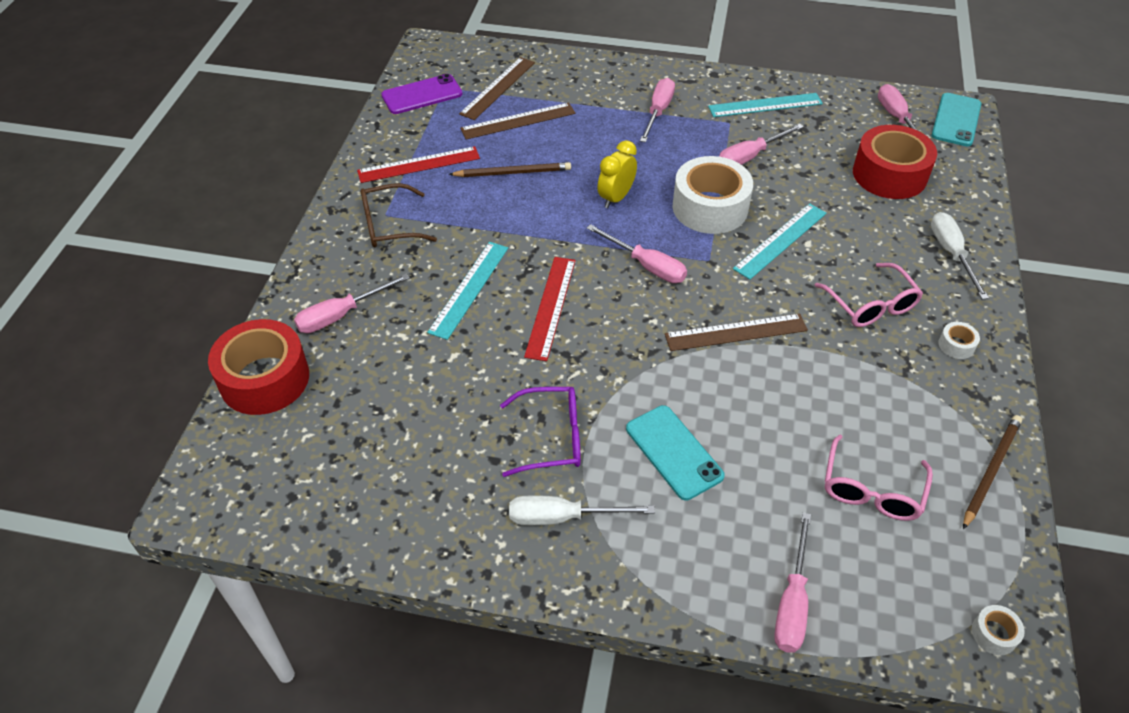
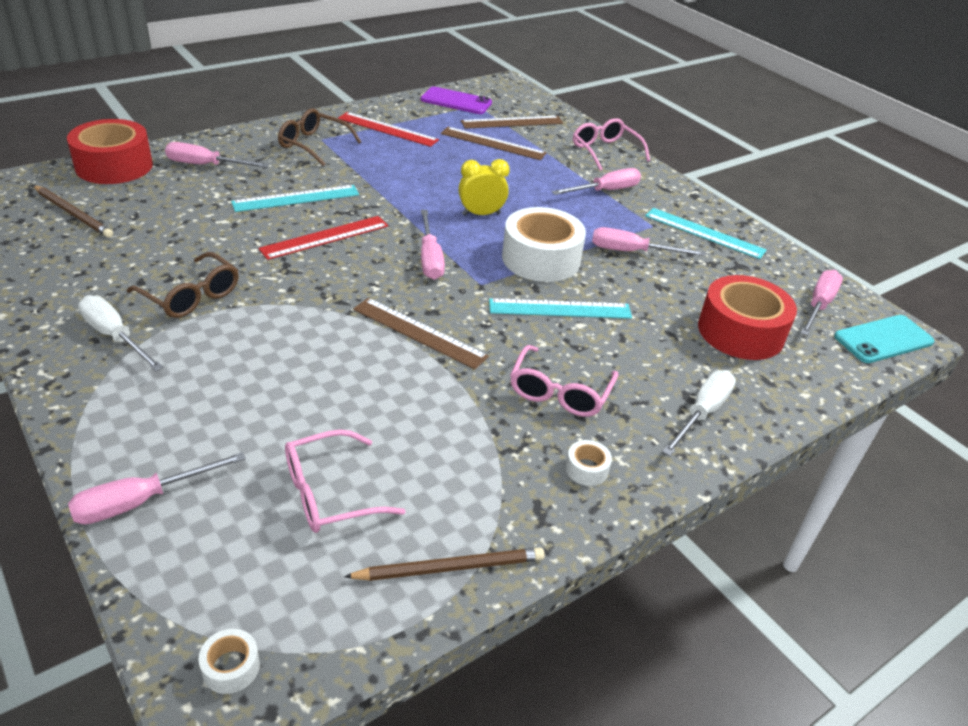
camera: 40 degrees right, 10 degrees down
brown pencil [449,162,571,177] -> brown pencil moved to [33,185,113,238]
purple glasses [500,387,581,477] -> brown glasses [127,252,239,318]
turquoise phone [626,405,725,501] -> none
none -> pink glasses [573,118,650,171]

